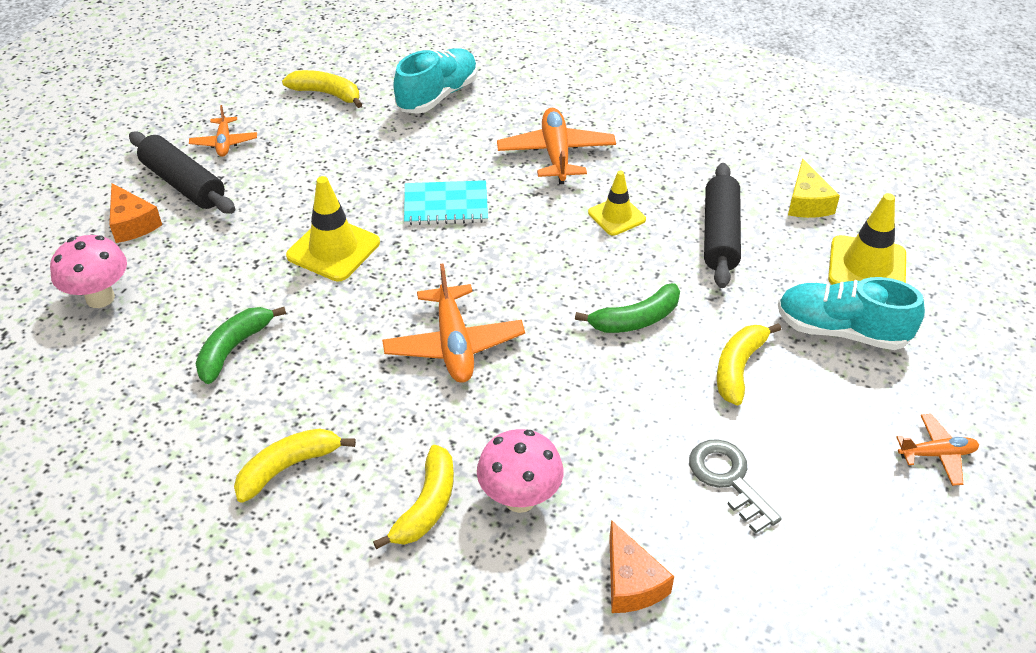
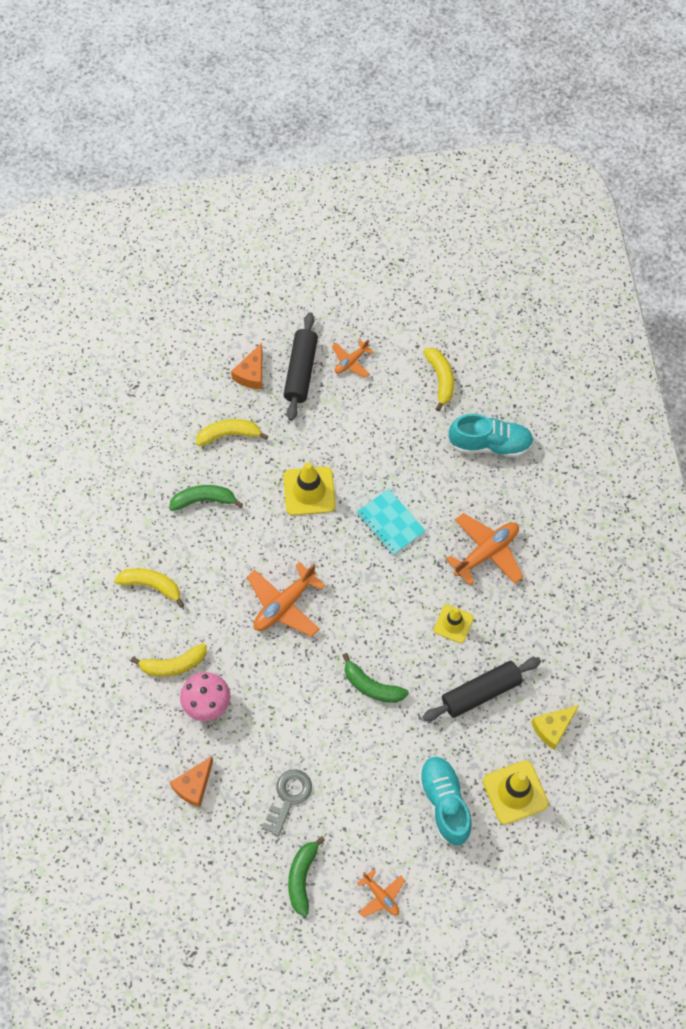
camera: 55 degrees right, 20 degrees up
pink mushroom [50,235,127,308] -> none
yellow banana [717,323,781,406] -> yellow banana moved to [196,419,268,446]
none -> green banana [288,836,325,917]

